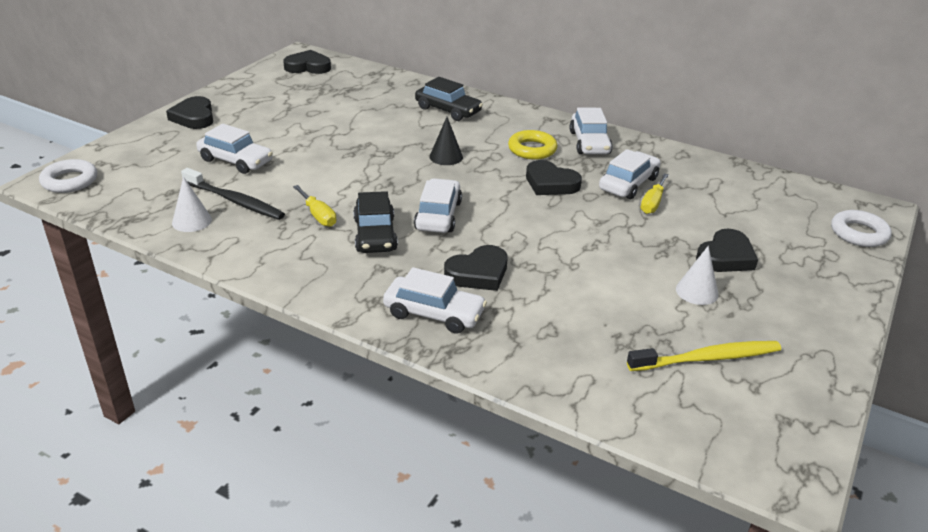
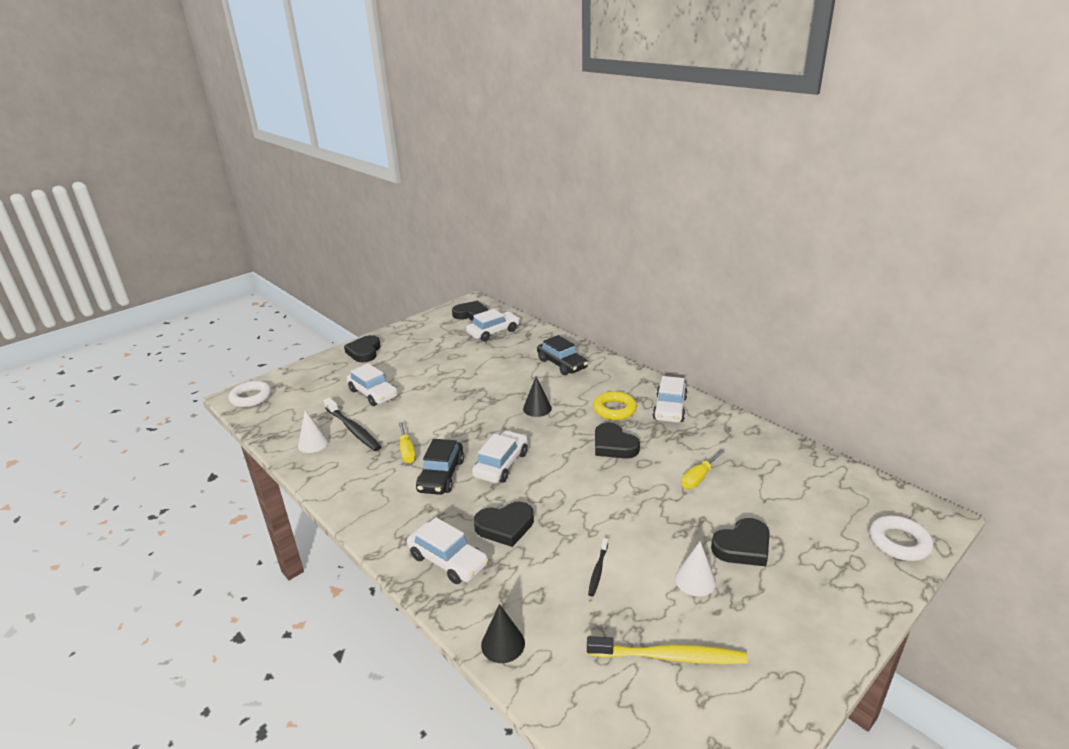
camera: 20 degrees right, 5 degrees down
white car [599,149,661,199] -> white car moved to [466,309,520,341]
none -> black cone [481,604,525,663]
none -> black toothbrush [588,538,608,596]

